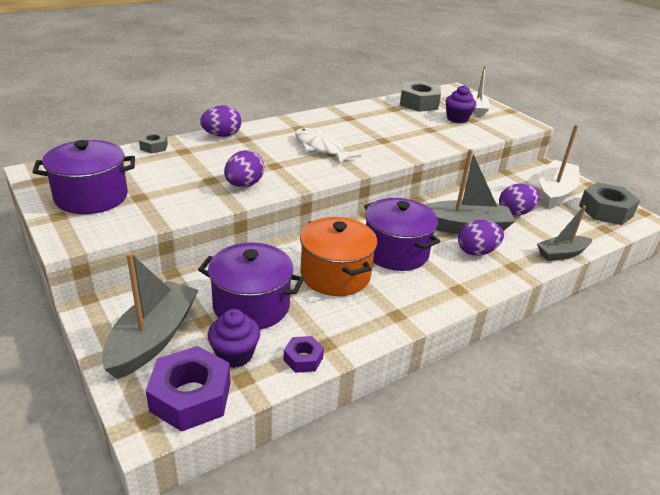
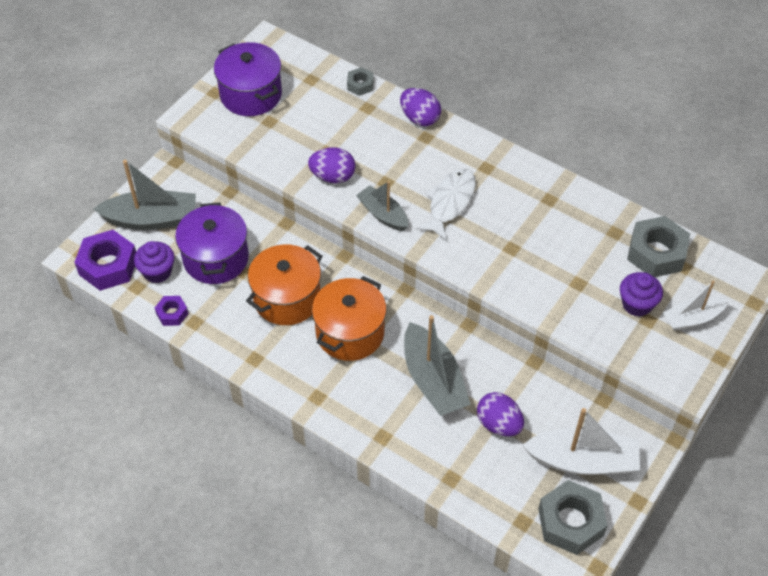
camera: 70 degrees right, 20 degrees up
purple pot [364,198,440,271] -> orange pot [312,276,387,361]
purple egg [458,220,504,256] -> none
grey boat [537,206,592,261] -> grey boat moved to [356,181,408,231]

